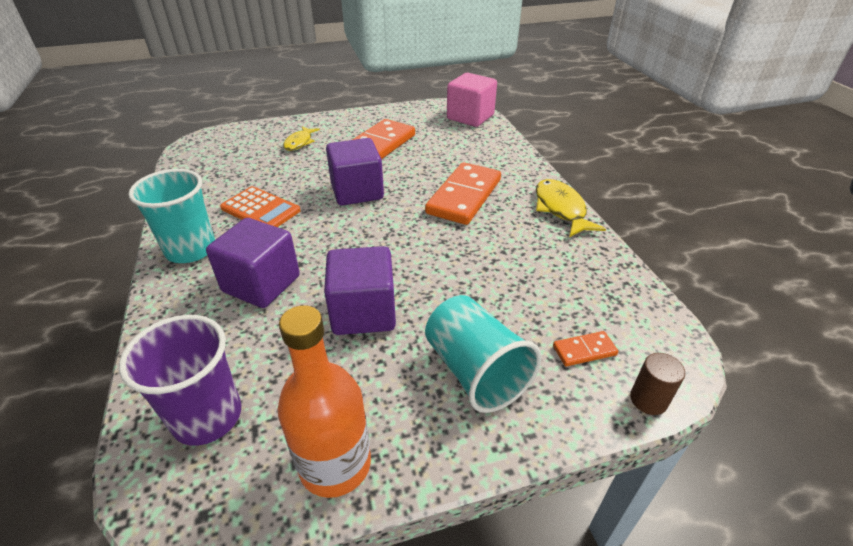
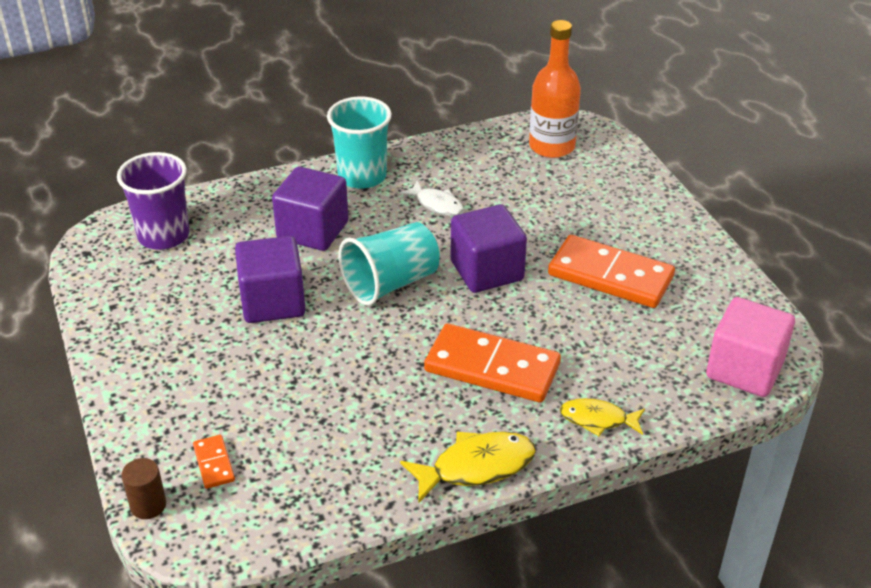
camera: 85 degrees right, 0 degrees up
orange calculator [220,186,301,227] -> white fish [400,181,464,216]
orange bottle [278,305,371,498] -> orange bottle moved to [529,20,581,158]
yellow fish [283,126,320,151] -> yellow fish moved to [560,398,645,436]
turquoise cup [425,295,541,413] -> turquoise cup moved to [338,222,440,306]

